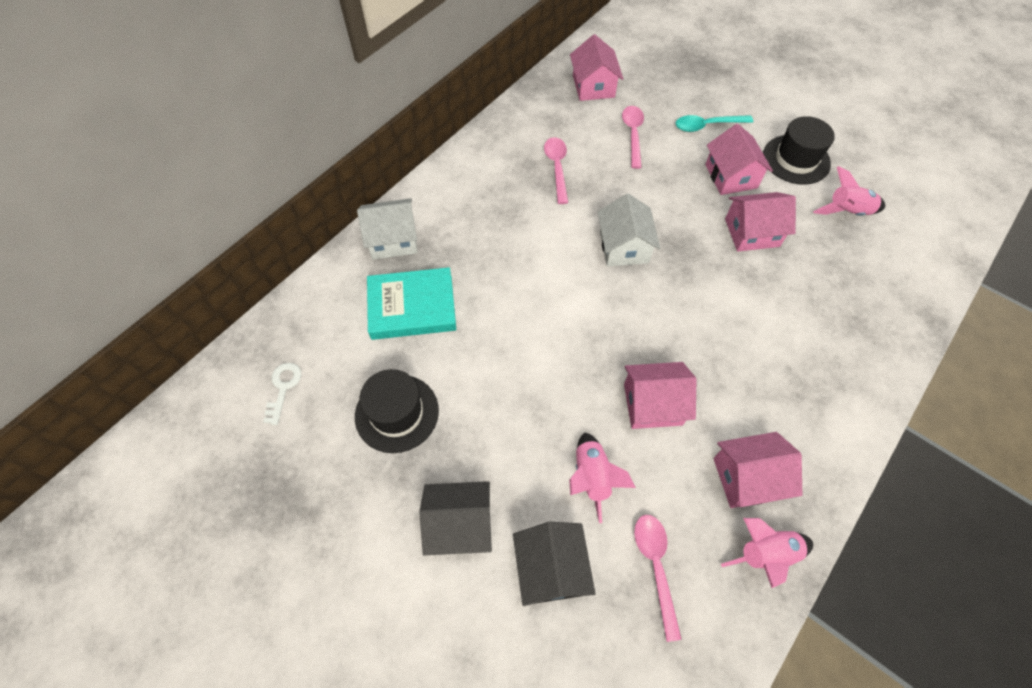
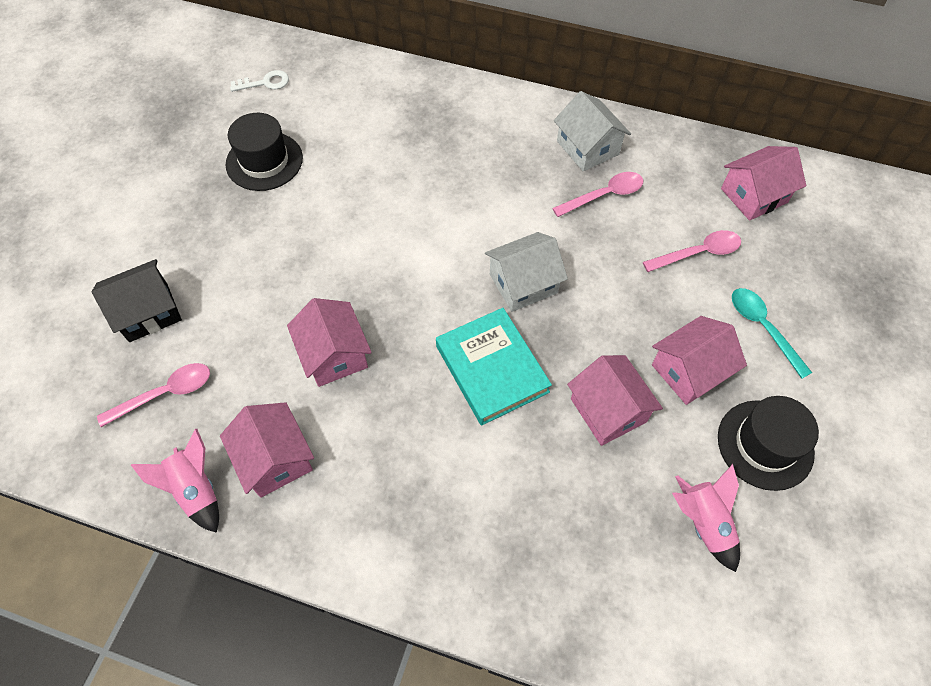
camera: 70 degrees right, 0 degrees up
white house [357,198,417,260] -> white house moved to [554,91,631,171]
turquoise book [367,267,456,340] -> turquoise book moved to [436,308,552,426]
black house [419,481,492,555] -> none
pink rocket [569,433,636,523] -> none

